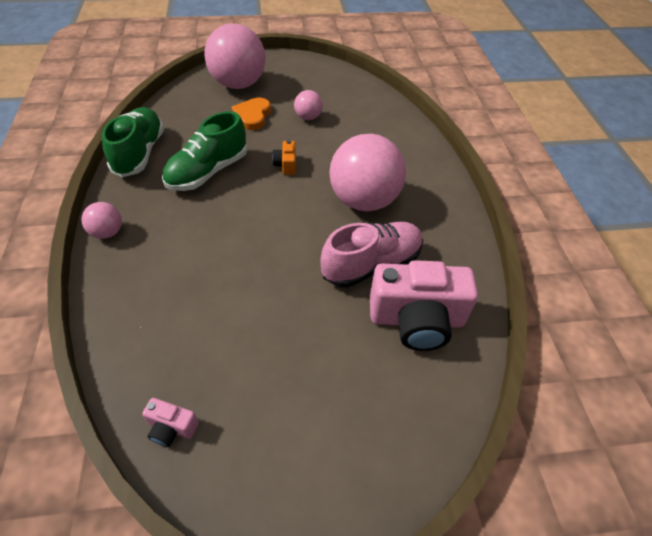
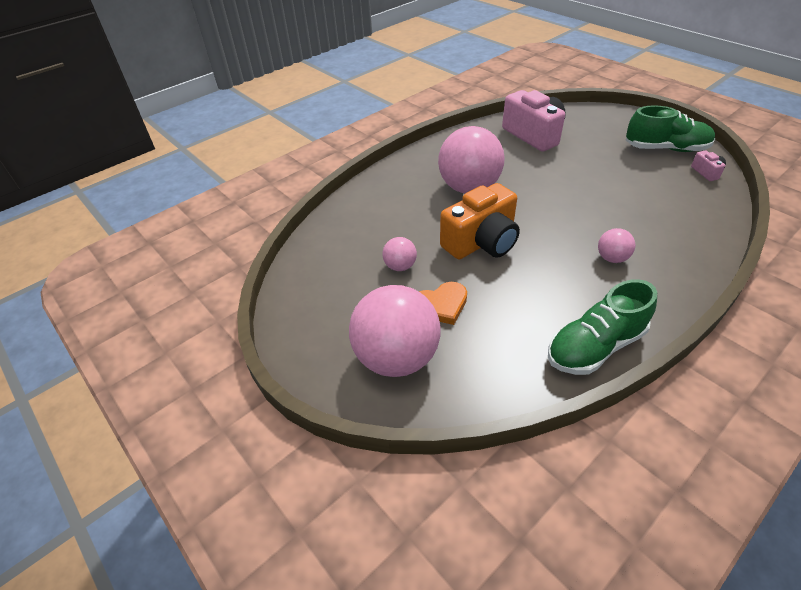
camera: 120 degrees left, 5 degrees down
pink ball [81,202,122,239] -> pink ball moved to [598,228,635,263]
green shoe [162,111,247,191] -> green shoe moved to [626,105,715,152]
orange camera [272,140,296,175] -> orange camera [440,183,520,259], size x2.31
pink shoe [320,222,423,288] -> none

